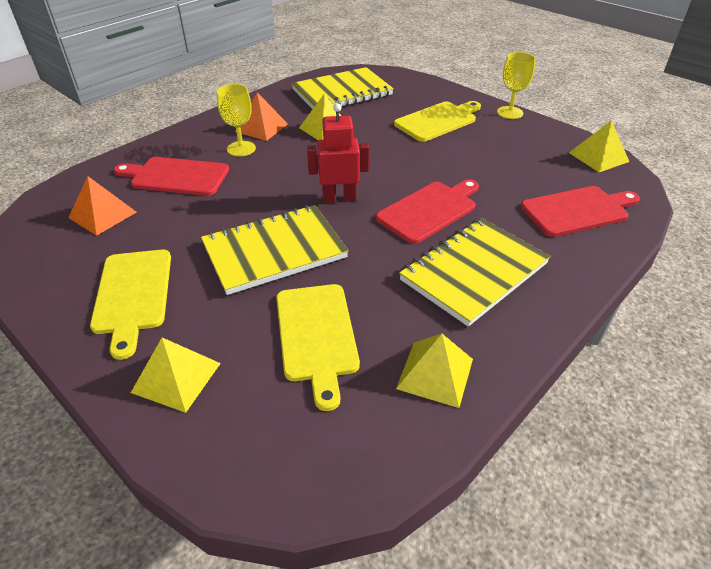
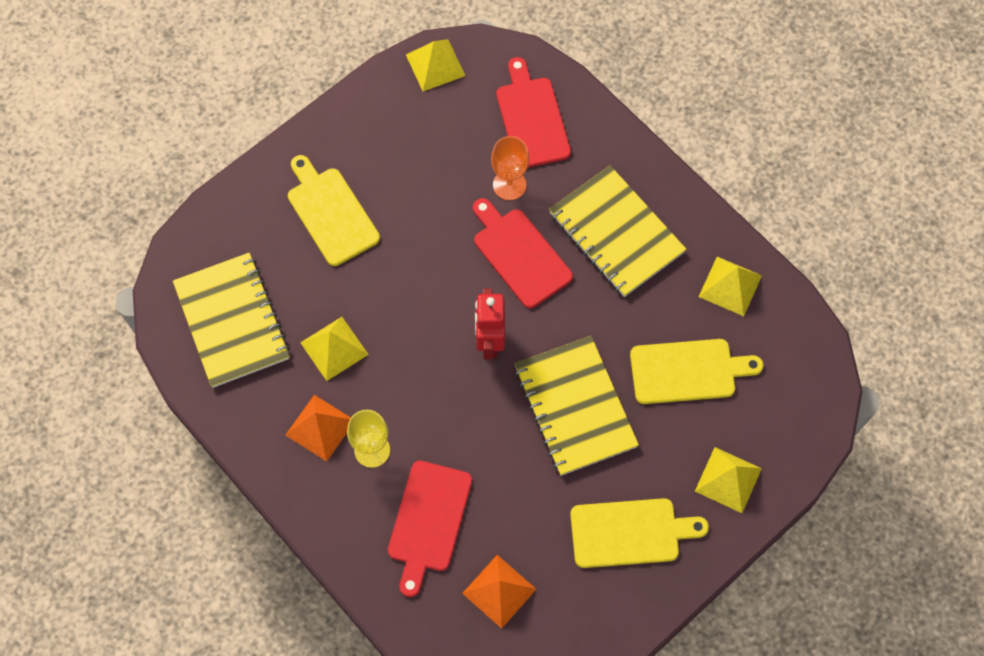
camera: 85 degrees left, 25 degrees up
yellow goblet [497,52,536,119] -> none
none -> orange goblet [491,136,529,200]

